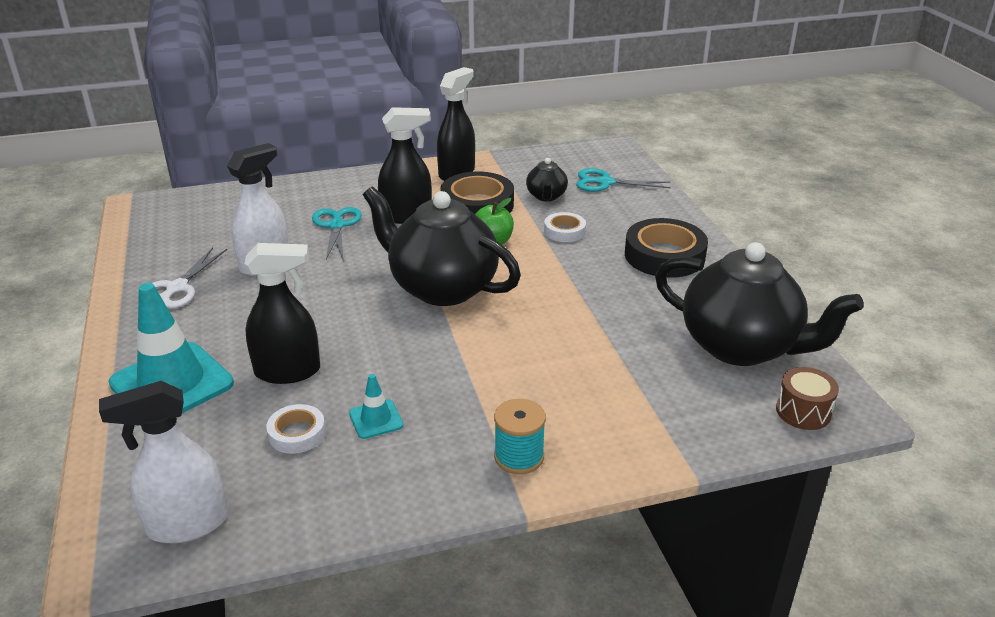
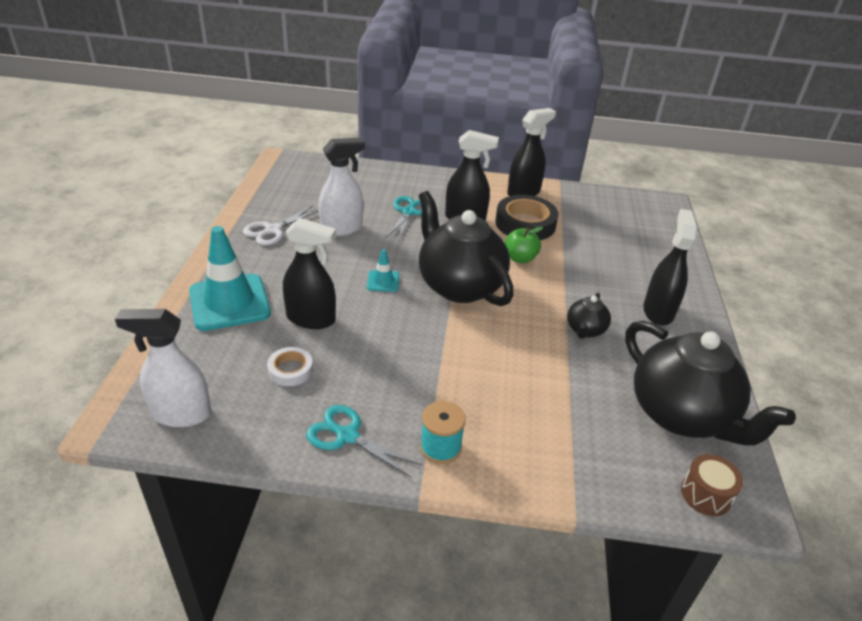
camera: 20 degrees right, 5 degrees up
turquoise traffic cone [349,374,403,439] -> turquoise traffic cone moved to [367,249,399,292]
black teapot [526,158,568,201] -> black teapot moved to [567,293,611,339]
white tape [544,212,586,242] -> none
turquoise scissors [576,168,671,192] -> turquoise scissors moved to [306,405,422,478]
black tape [625,218,708,278] -> black spray bottle [643,209,698,326]

